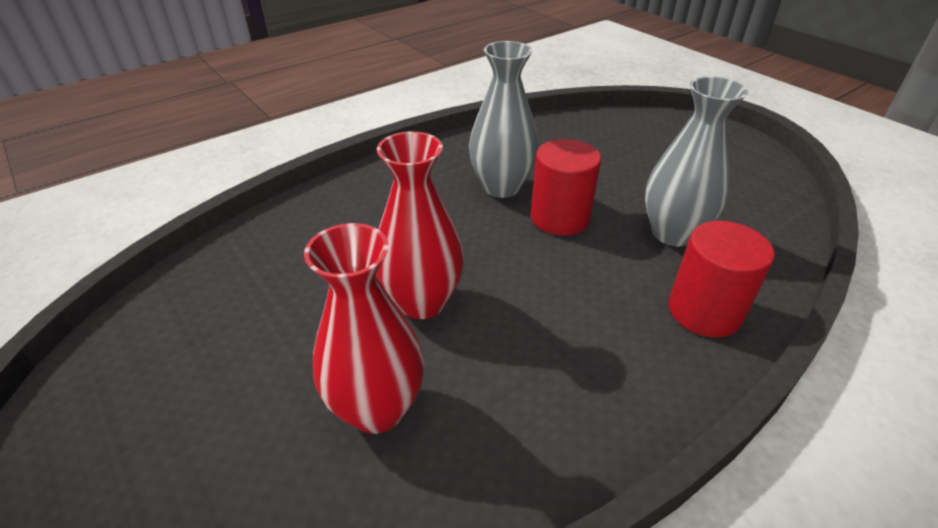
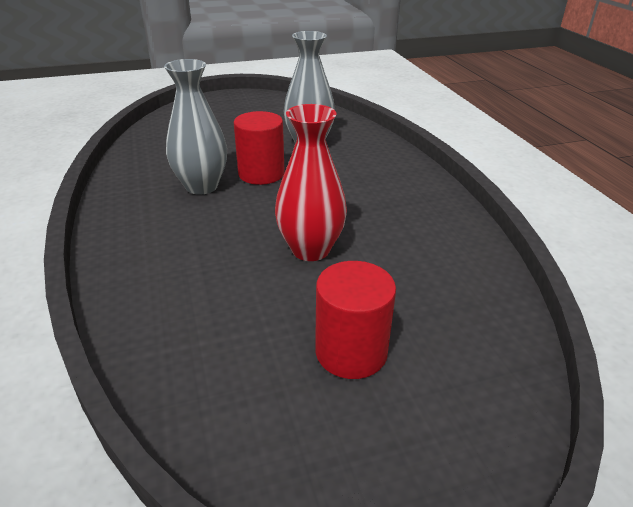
camera: 70 degrees left, 5 degrees down
red vase [304,223,424,434] -> none
red cylinder [668,221,775,338] -> red cylinder moved to [315,261,396,379]

